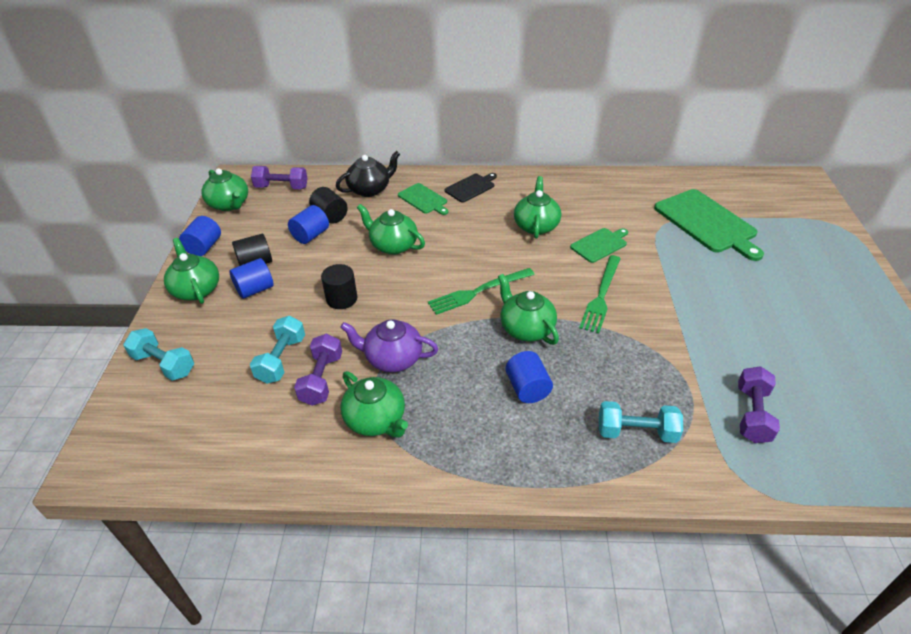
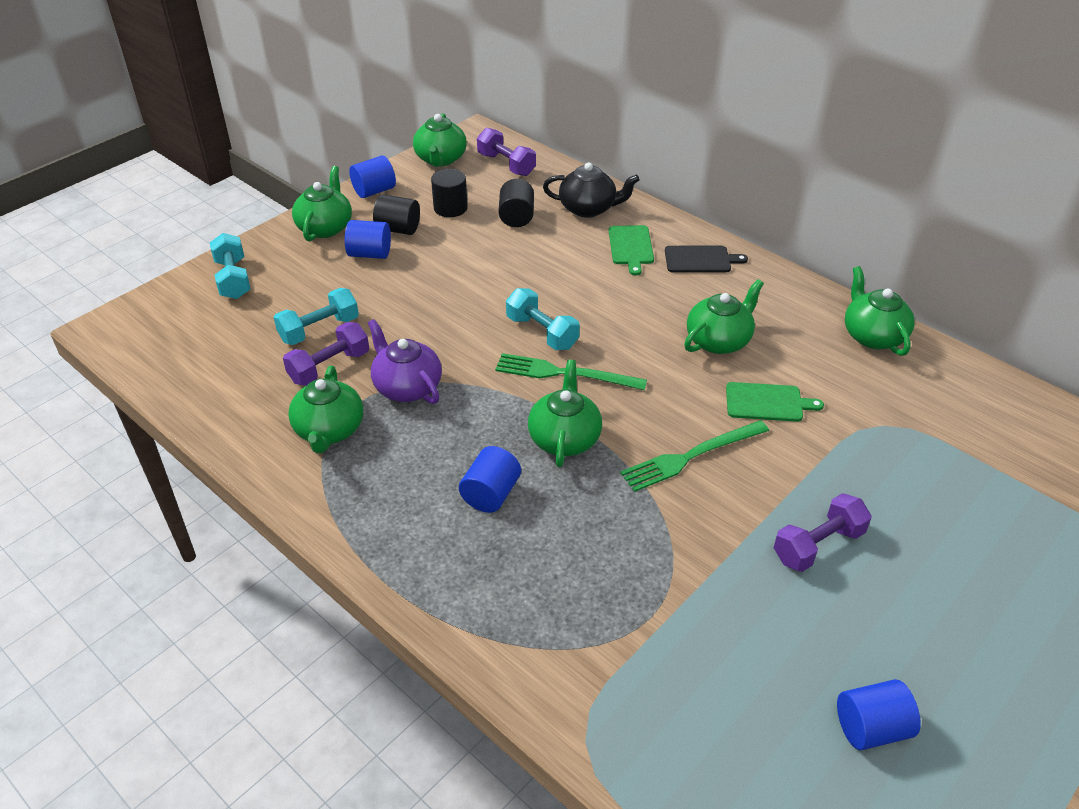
camera: 40 degrees right, 0 degrees up
blue cylinder [288,205,329,244] -> blue cylinder moved to [837,679,921,750]
black cylinder [321,264,358,309] -> black cylinder moved to [431,169,468,217]
green teapot [357,204,425,255] -> green teapot moved to [845,266,915,356]
turquoise dumbbell [599,401,683,443] -> turquoise dumbbell moved to [506,288,580,350]
green cutting board [654,189,764,261] -> none
purple dumbbell [738,366,780,443] -> purple dumbbell moved to [774,493,872,572]

